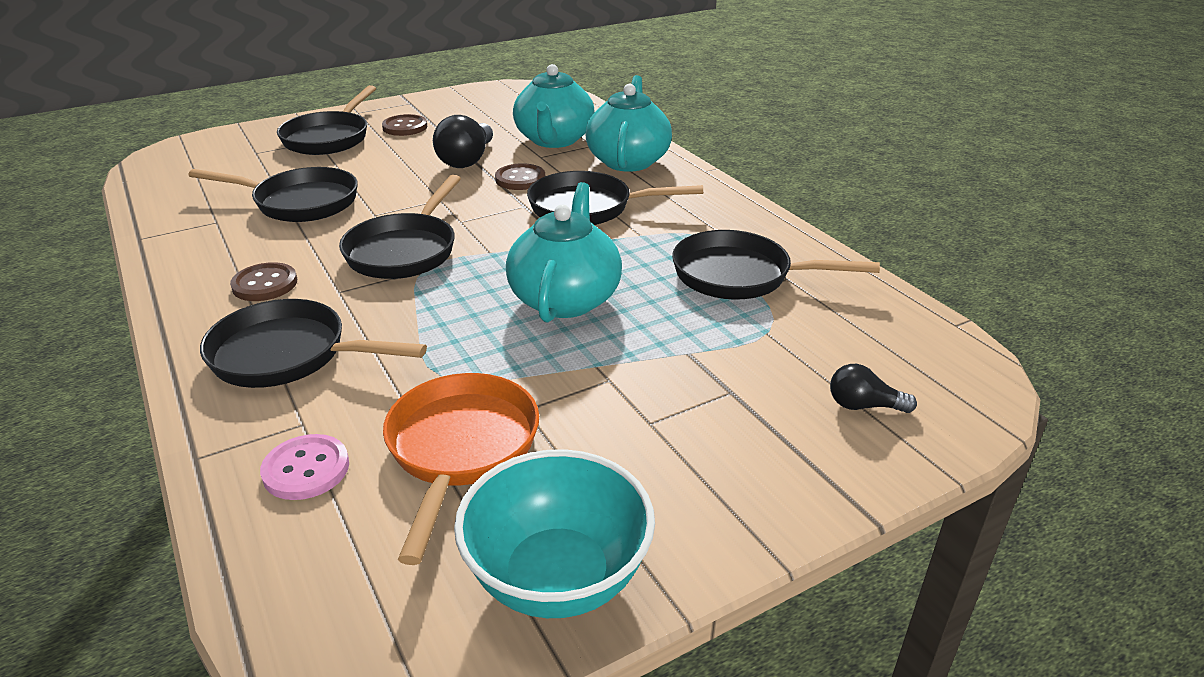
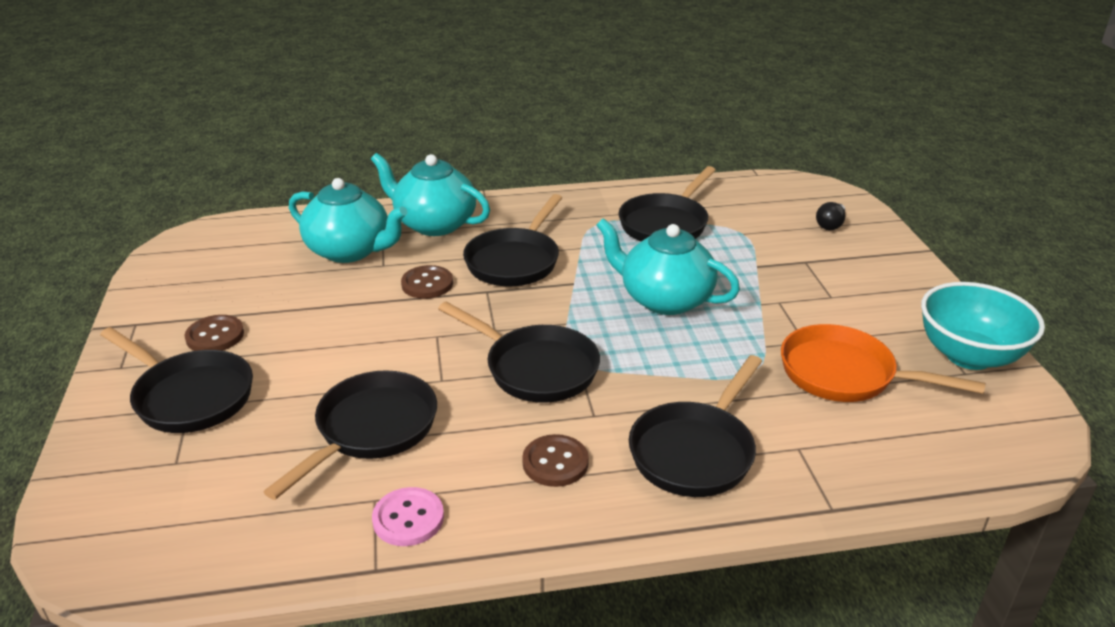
camera: 70 degrees left, 0 degrees up
pink button [260,434,349,500] -> pink button moved to [372,487,444,546]
black light bulb [433,115,493,168] -> none

